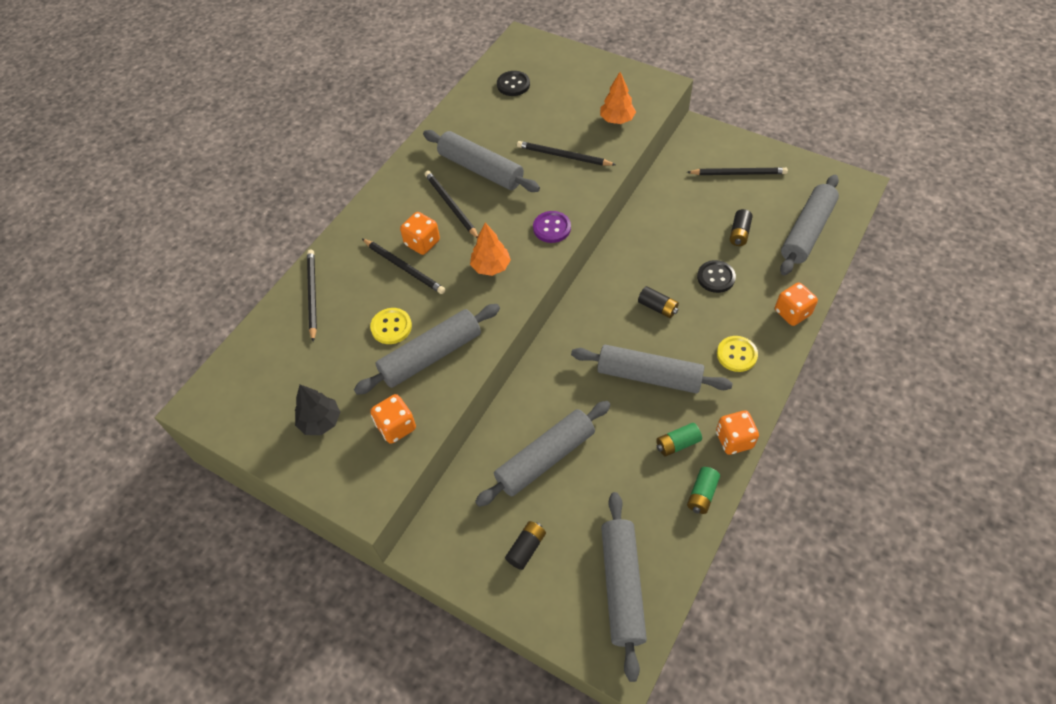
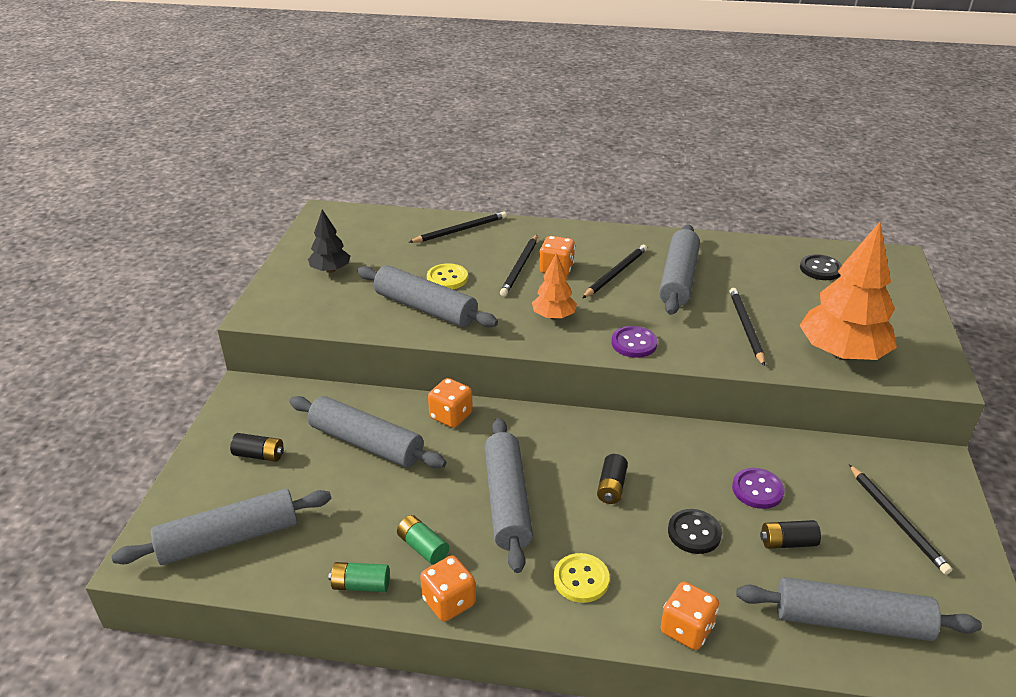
camera: 65 degrees right, 20 degrees down
orange dice [370,394,416,444] -> orange dice moved to [428,378,473,428]
orange tree [600,72,636,124] -> orange tree [799,222,897,360], size x1.92
none -> purple button [732,468,785,509]

